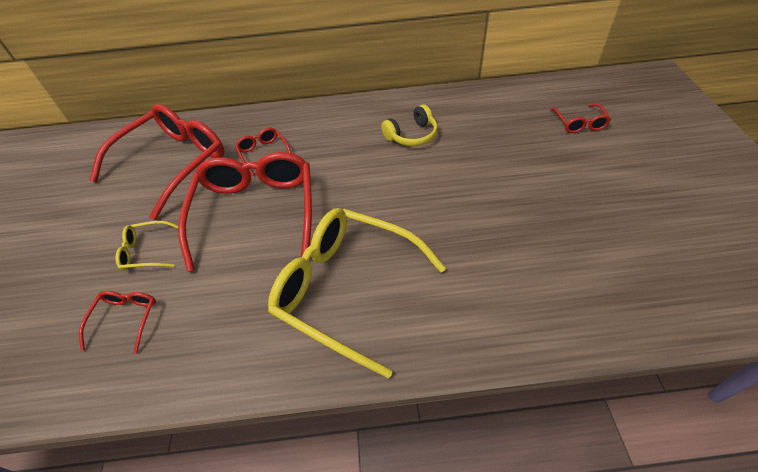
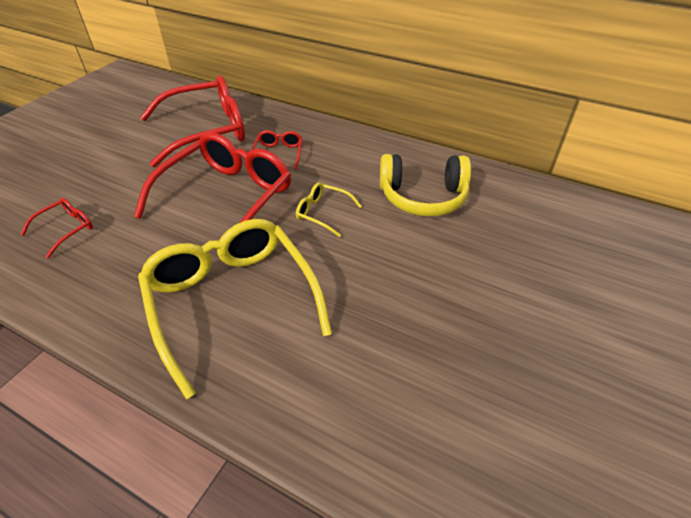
camera: 30 degrees right, 5 degrees down
yellow glasses [116,221,178,271] -> yellow glasses moved to [296,182,362,237]
yellow headphones [381,105,438,146] -> yellow headphones [380,154,471,217], size x1.51
red glasses [551,104,611,133] -> none

